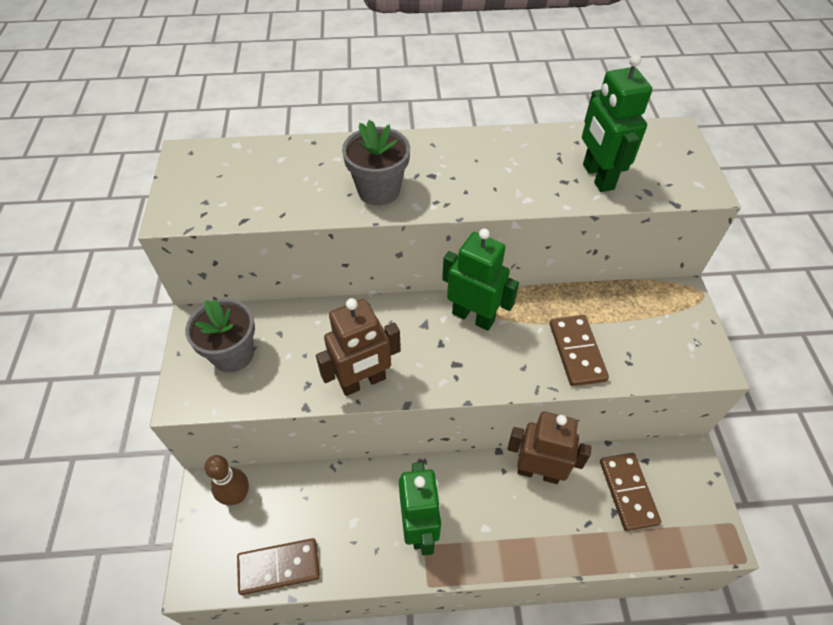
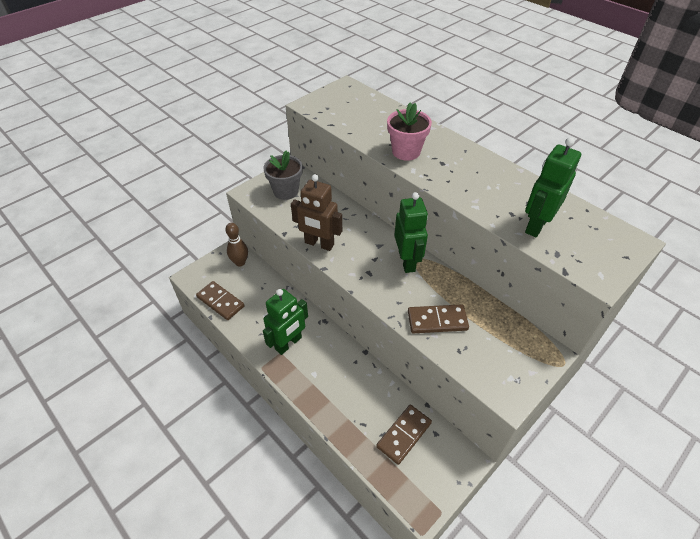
camera: 50 degrees right, 5 degrees down
grey flower pot [342,120,410,205] -> pink flower pot [387,102,432,161]
brown robot [508,412,591,484] -> none
brown domino [550,315,609,386] -> brown domino turned 45 degrees clockwise [408,304,469,333]

